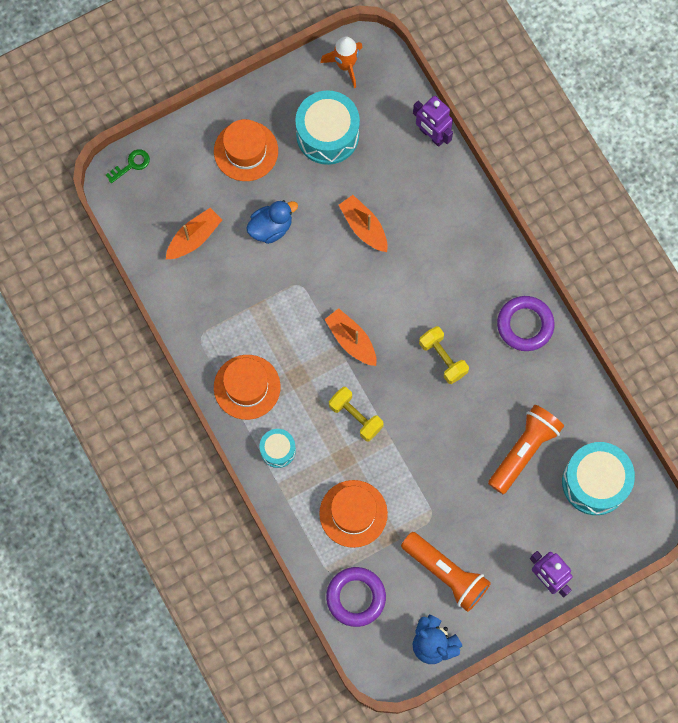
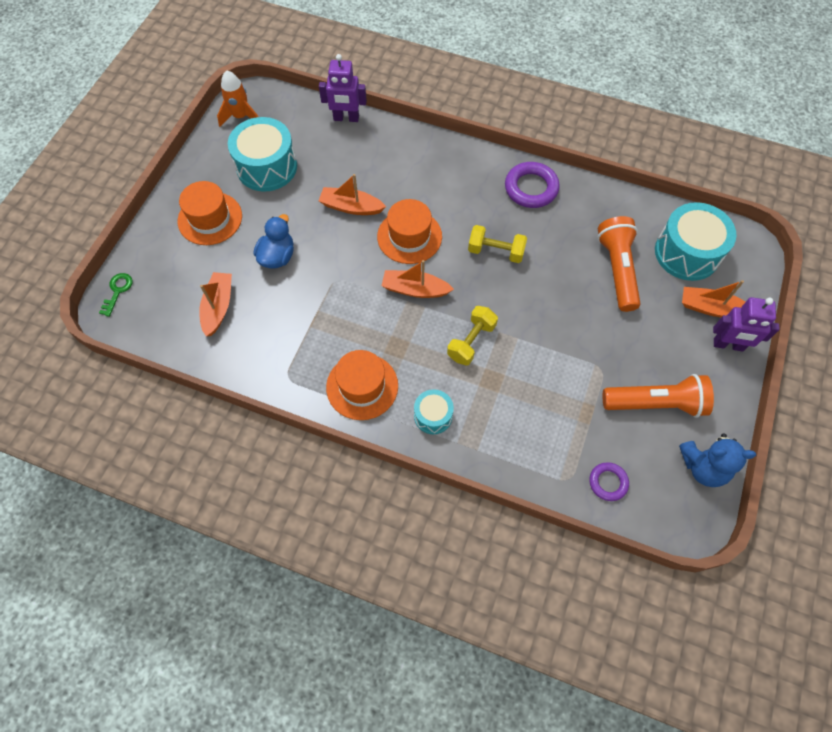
camera: 40 degrees left, 10 degrees down
orange hat [319,480,388,548] -> orange hat moved to [377,199,442,264]
purple ring [326,567,386,627] -> purple ring [589,462,629,501], size x0.59
yellow dumbbell [329,387,384,441] -> yellow dumbbell turned 60 degrees counterclockwise [447,306,498,366]
none -> orange boat [682,280,746,317]

